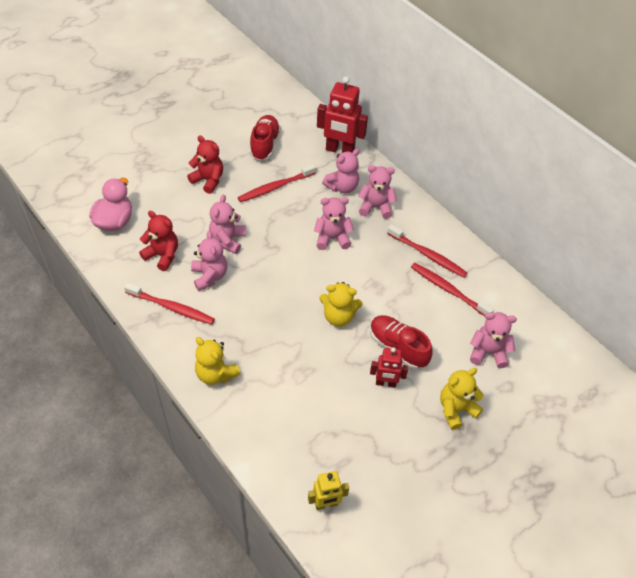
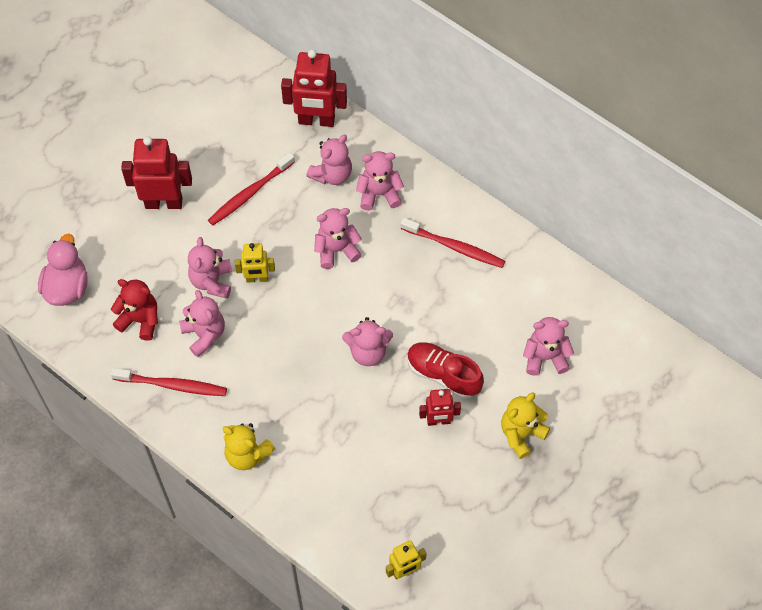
camera: 10 degrees left, 10 degrees up
red teddy bear [187,135,223,194] -> red robot [121,136,192,209]
red shoe [250,115,281,161] -> none
yellow teddy bear [320,282,363,327] -> pink teddy bear [342,317,393,366]
red toothbrush [411,263,494,316] -> none
none -> yellow robot [235,243,275,283]

